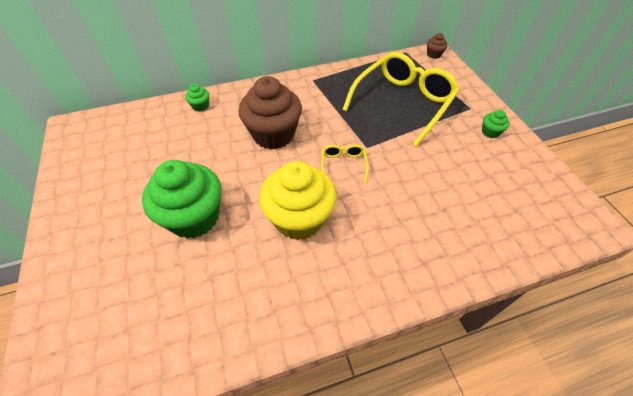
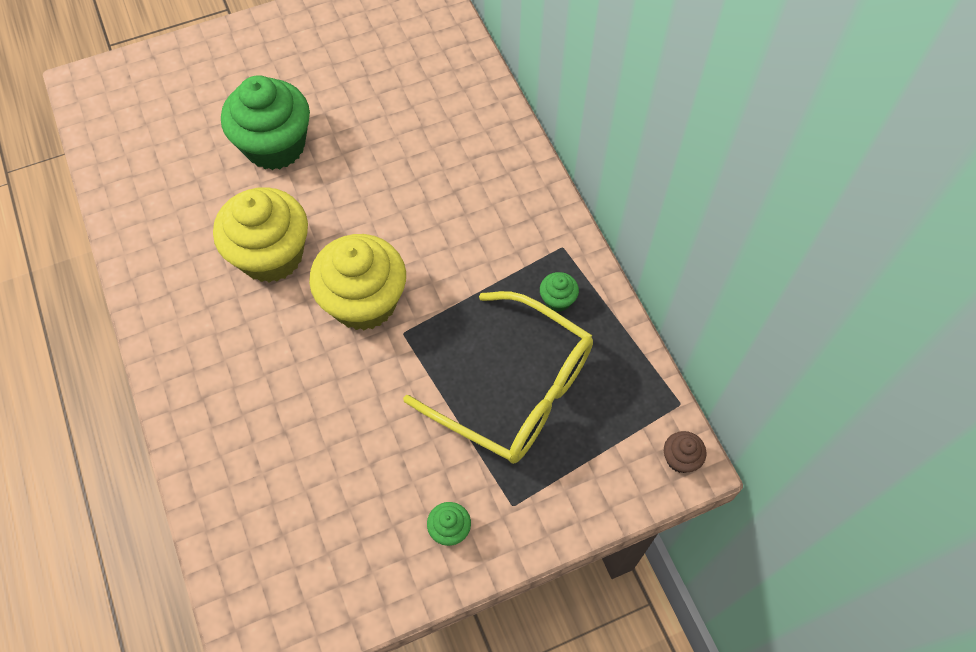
camera: 85 degrees right, 10 degrees up
green cupcake [185,84,209,112] -> green cupcake moved to [540,272,579,312]
brown cupcake [239,76,302,149] -> none
yellow glasses [321,145,369,183] -> yellow cupcake [309,234,406,331]

